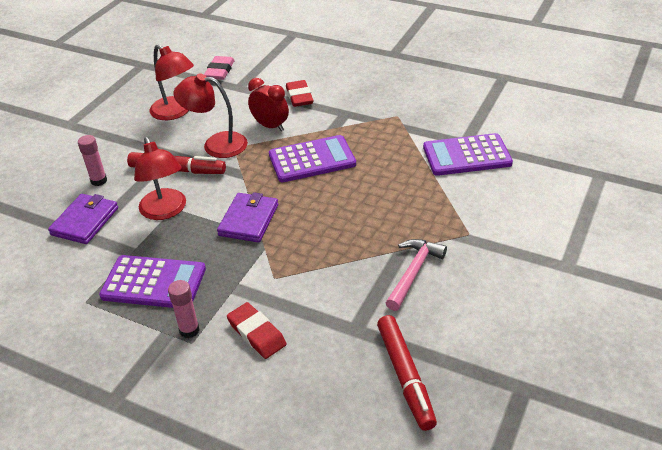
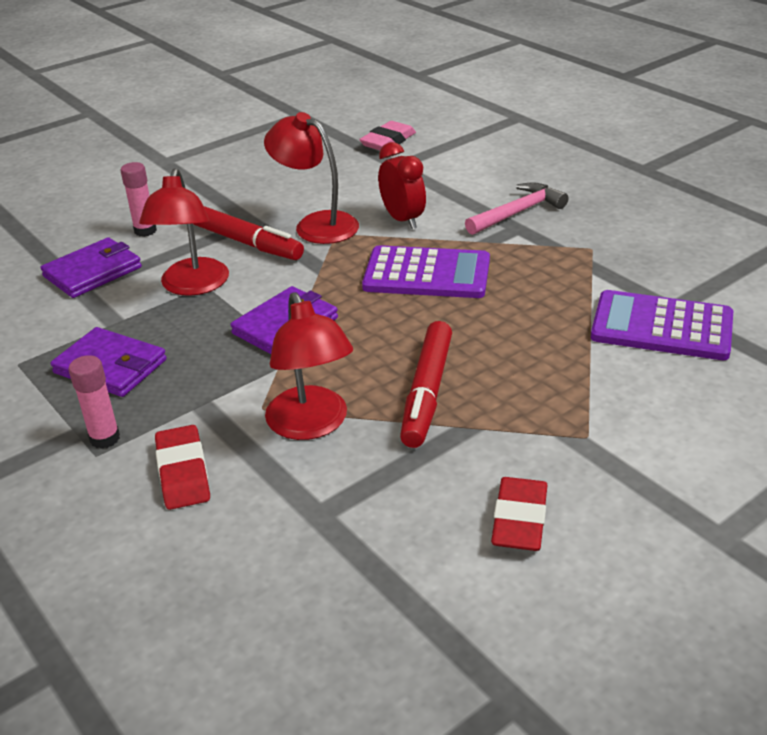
camera: 25 degrees right, 5 degrees down
purple calculator [99,255,206,308] -> purple wallet [51,327,167,397]
red lamp [150,44,194,120] -> red lamp moved to [265,292,353,440]
red eraser [286,80,314,107] -> red eraser moved to [491,477,547,551]
red marker [377,315,437,431] -> red marker moved to [400,321,452,448]
pink hammer [386,239,447,311] -> pink hammer moved to [465,182,568,235]

